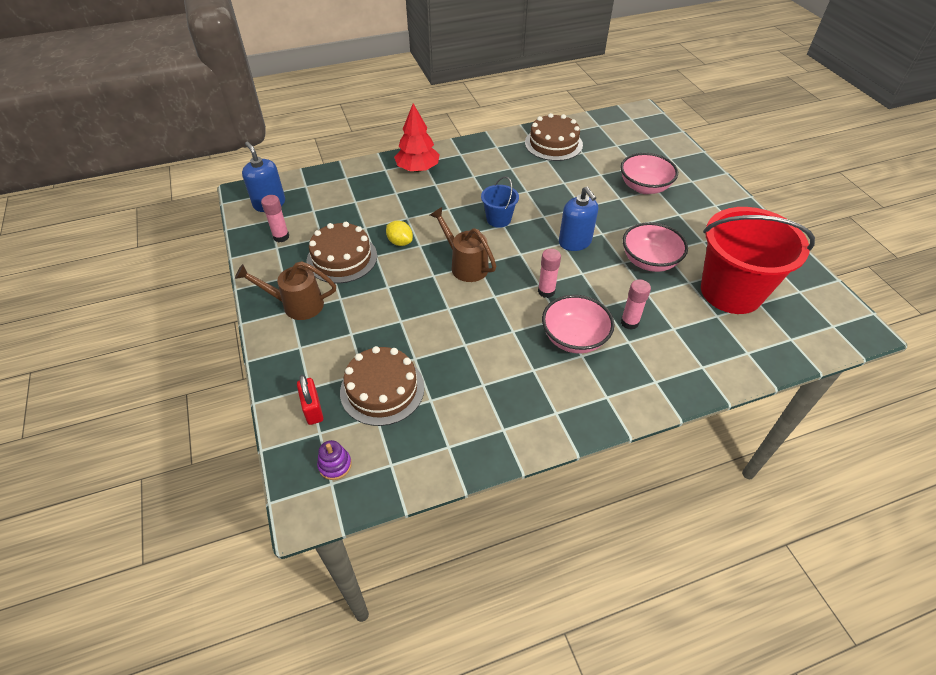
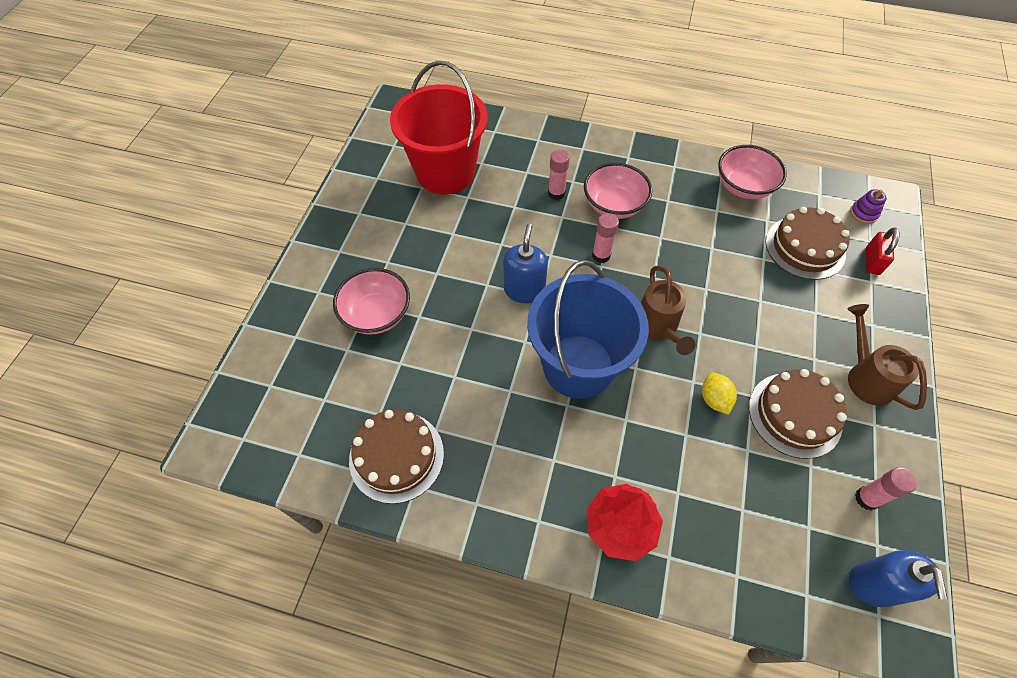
camera: 145 degrees left, 10 degrees up
brown watering can [235,261,336,320] -> brown watering can turned 150 degrees counterclockwise [848,304,927,410]
blue bucket [481,176,519,228] -> blue bucket [527,260,649,399], size x2.20
pink bowl [623,222,688,272] -> pink bowl moved to [718,145,787,199]

